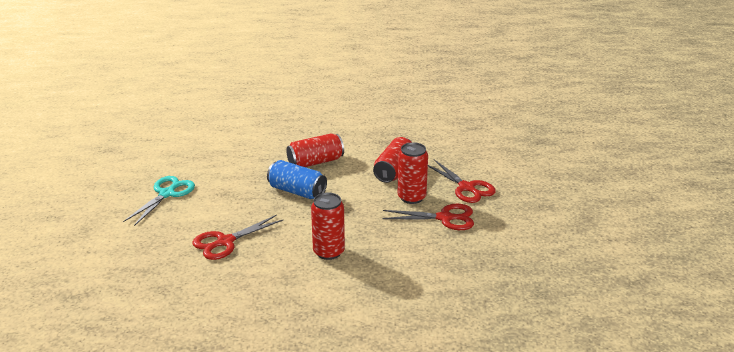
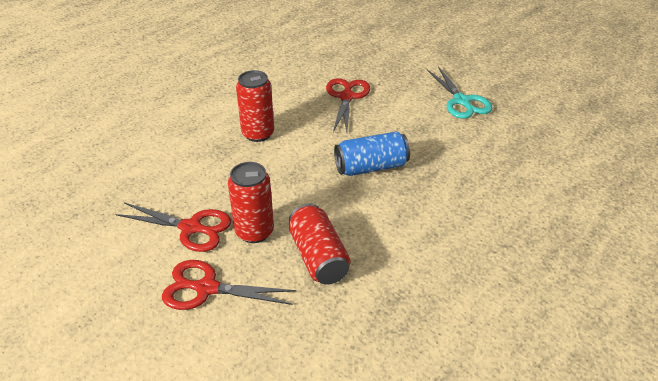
camera: 135 degrees right, 10 degrees up
red can [286,133,344,167] -> none
red scissors [383,204,474,230] -> red scissors turned 120 degrees counterclockwise [115,203,231,252]

